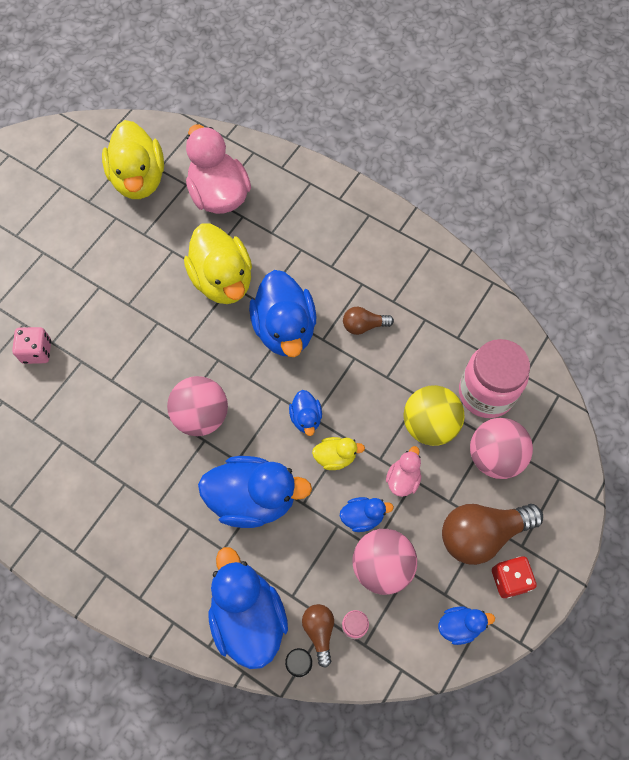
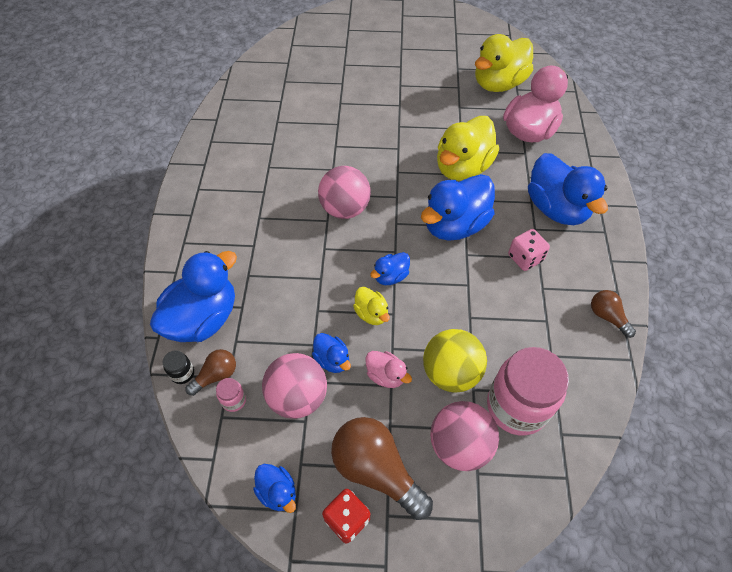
camera: 60 degrees right, 10 degrees down
pink dice [12,327,51,364] -> pink dice moved to [508,229,550,271]
blue duck [198,456,312,528] -> blue duck moved to [528,153,608,225]
brown light bulb [343,307,394,335] -> brown light bulb moved to [591,290,636,338]
pink duck [386,446,421,497] -> pink duck turned 45 degrees clockwise [366,351,412,388]

